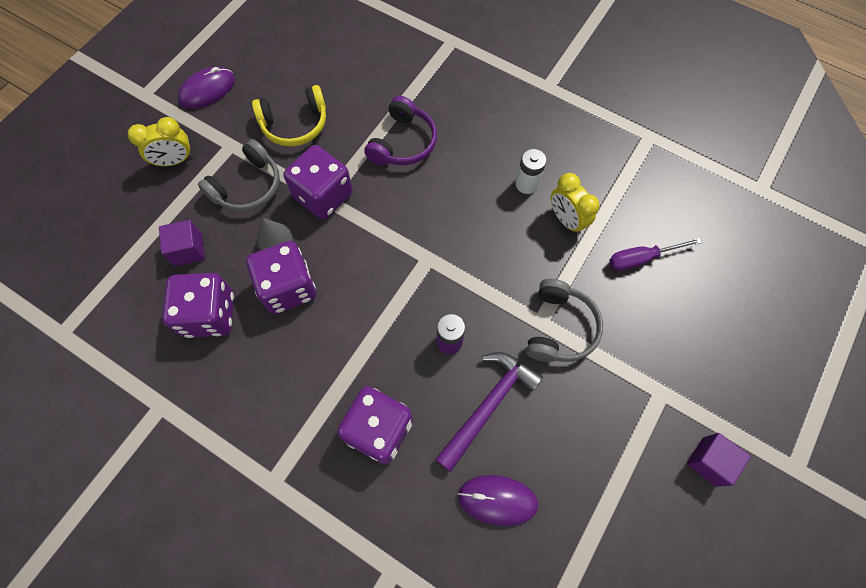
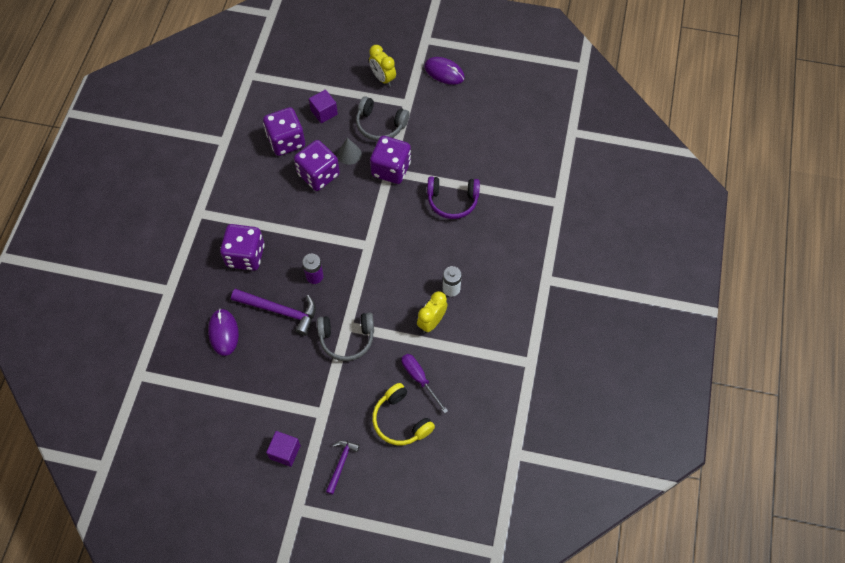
camera: 70 degrees right, 5 degrees down
yellow headphones [252,85,326,146] -> yellow headphones moved to [372,383,435,445]
none -> purple hammer [326,441,360,495]

